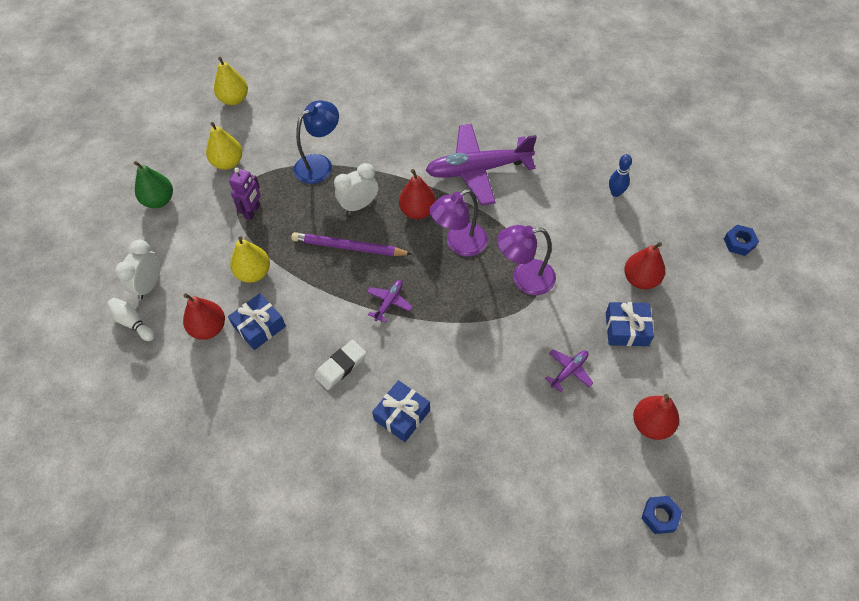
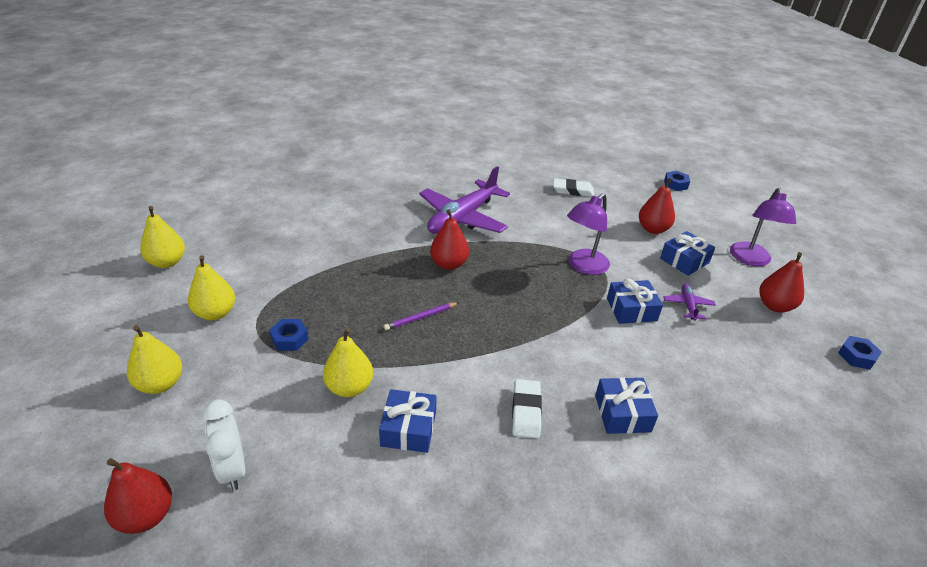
camera: 45 degrees left, 20 degrees down
white bowling pin [107,298,155,341] -> none
green pear [134,161,173,208] -> yellow pear [127,325,182,394]
red pear [183,293,225,340] -> red pear moved to [104,458,172,534]
purple robot [229,168,261,220] -> blue nut [269,319,309,351]
purple pencil [291,232,412,256] -> purple pencil [384,302,459,330], size x0.60
blue lamp [294,100,339,184] -> none
white clock [334,163,378,213] -> none
purple plane [367,280,413,323] -> none
purple lamp [429,189,488,257] -> purple lamp moved to [730,188,796,266]
blue bowling pin [609,154,632,197] -> white eraser [553,178,594,197]
none -> blue gift [607,278,663,324]

